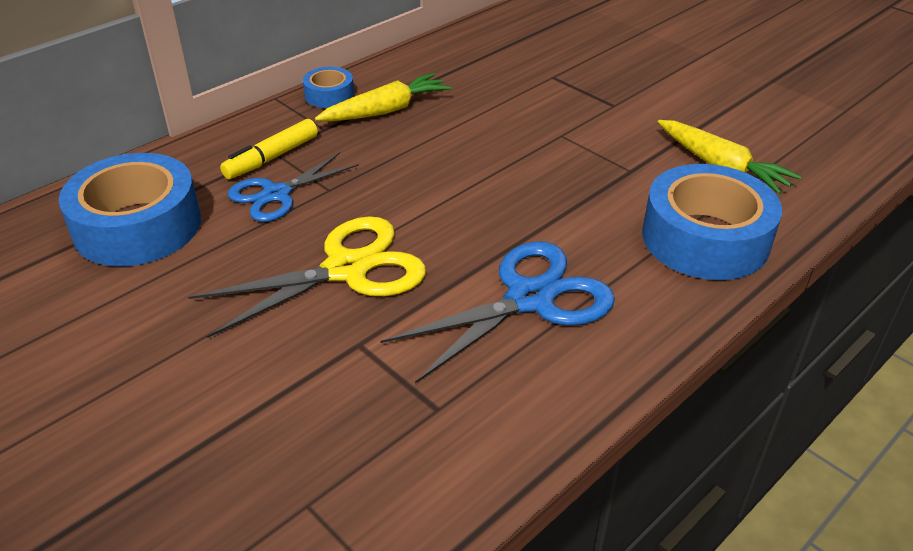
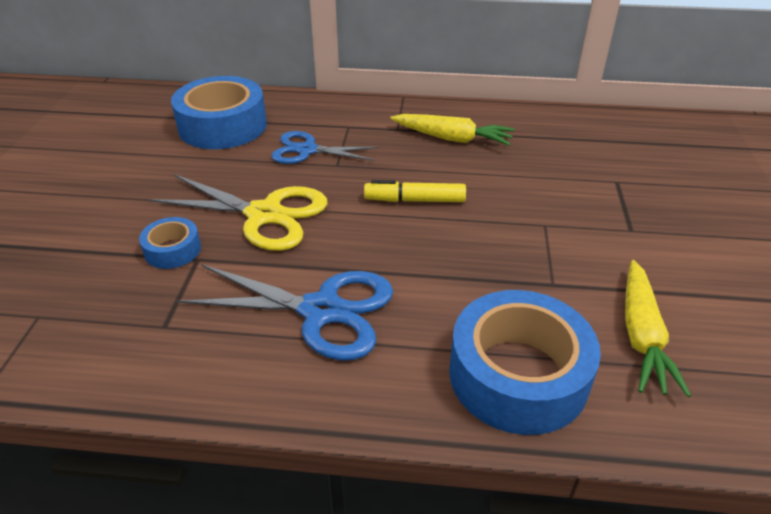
camera: 50 degrees right, 0 degrees up
yellow marker [220,119,318,179] -> yellow marker moved to [364,180,466,202]
blue tape [303,67,354,108] -> blue tape moved to [139,217,201,269]

